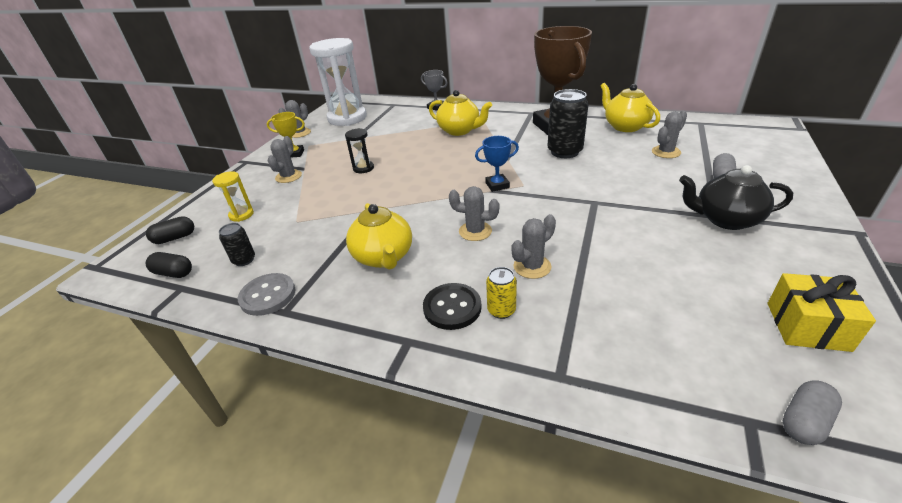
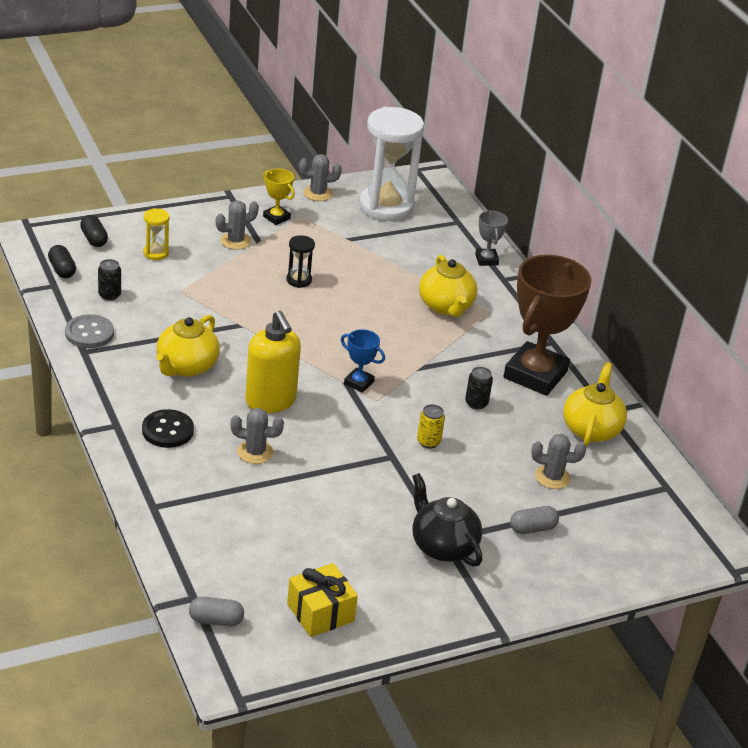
camera: 40 degrees right, 0 degrees up
black capsule [146,216,194,244] -> black capsule turned 45 degrees clockwise [80,215,108,247]
grey cactus [449,186,499,241] -> yellow soap dispenser [245,311,301,413]
yellow can [486,267,517,319] -> yellow can moved to [417,404,445,448]
black can [547,89,589,158] -> black can [465,367,493,410], size x0.52

